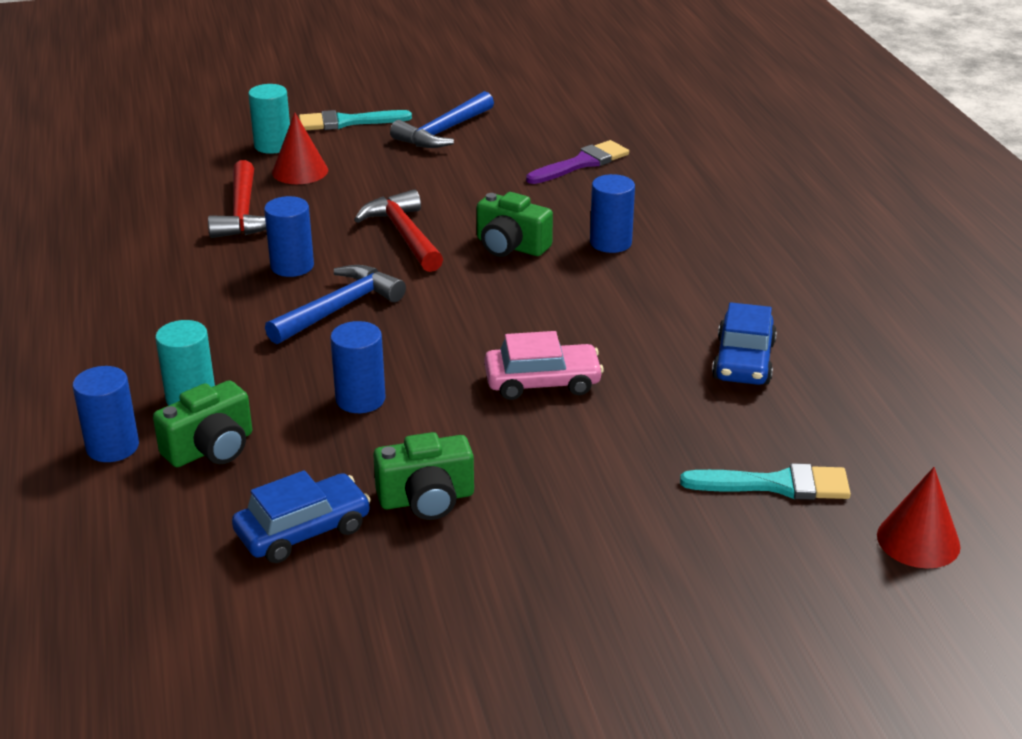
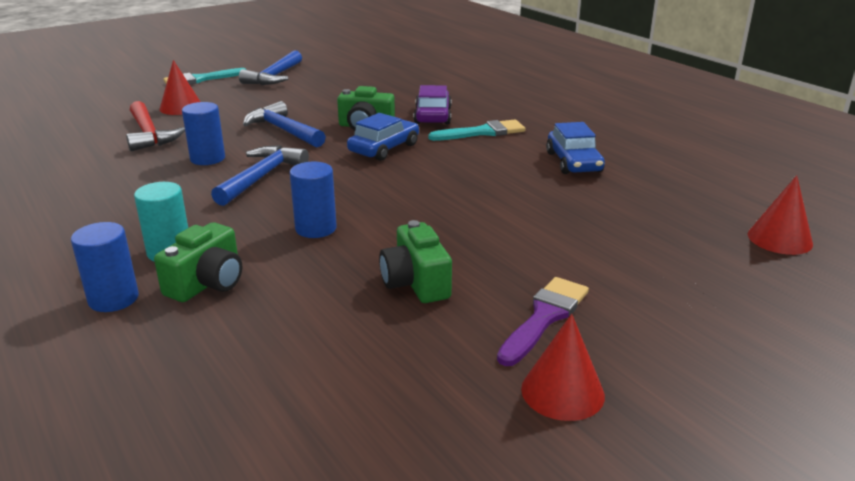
camera: 20 degrees left, 5 degrees down
blue car [232,470,371,563] -> blue car moved to [347,113,419,161]
turquoise cylinder [248,84,290,154] -> none
red hammer [354,190,443,272] -> blue hammer [243,101,326,147]
green camera [373,432,474,520] -> green camera turned 105 degrees clockwise [379,220,452,303]
pink car [484,331,604,400] -> none
purple brush [526,140,629,184] -> purple brush moved to [497,277,589,366]
blue cylinder [590,174,635,253] -> purple car [414,85,452,124]
turquoise brush [680,463,851,500] -> turquoise brush moved to [428,119,525,141]
none -> red cone [521,314,605,421]

